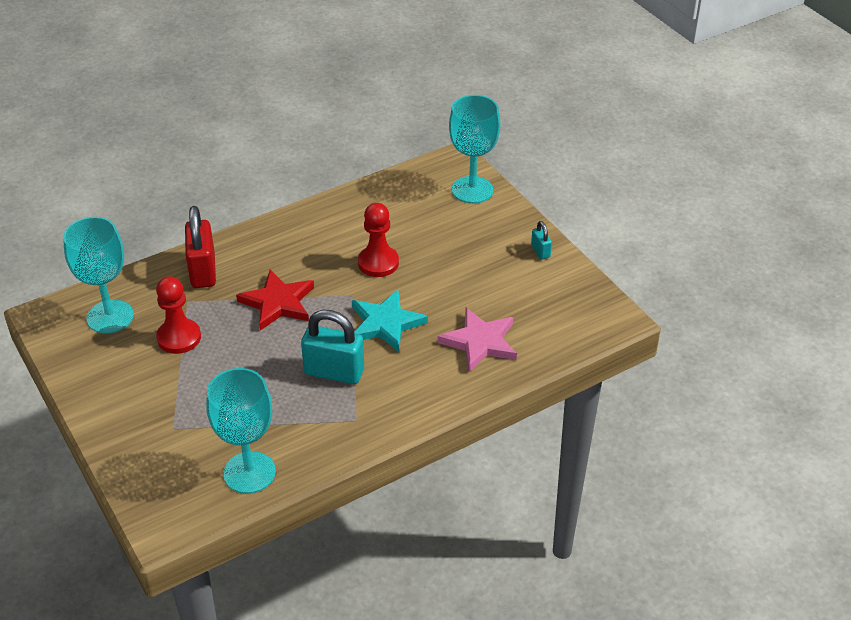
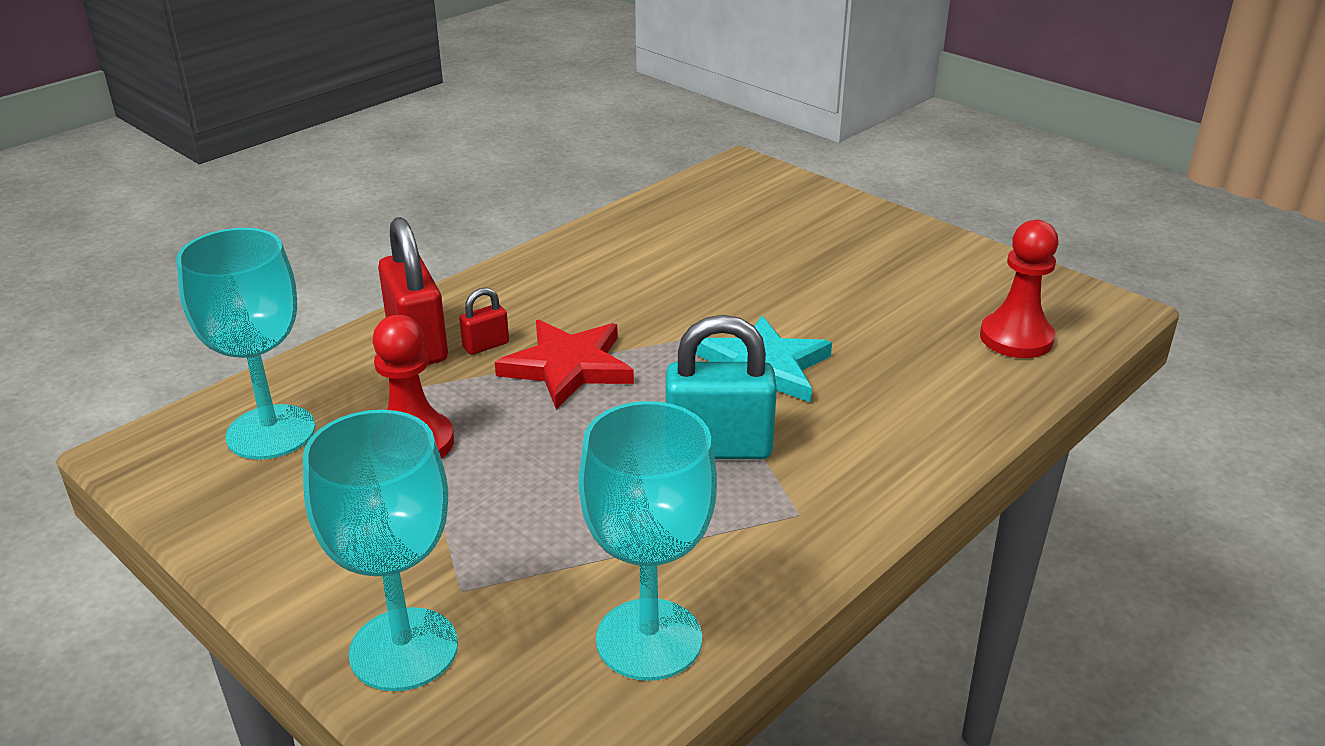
camera: 15 degrees left, 10 degrees down
red pawn [358,203,399,277] -> red pawn moved to [980,220,1059,358]
pink star [438,308,517,372] -> none
turquoise goblet [449,95,500,203] -> turquoise goblet moved to [303,410,458,691]
turquoise padlock [531,221,552,259] -> none
none -> red padlock [459,287,509,355]

